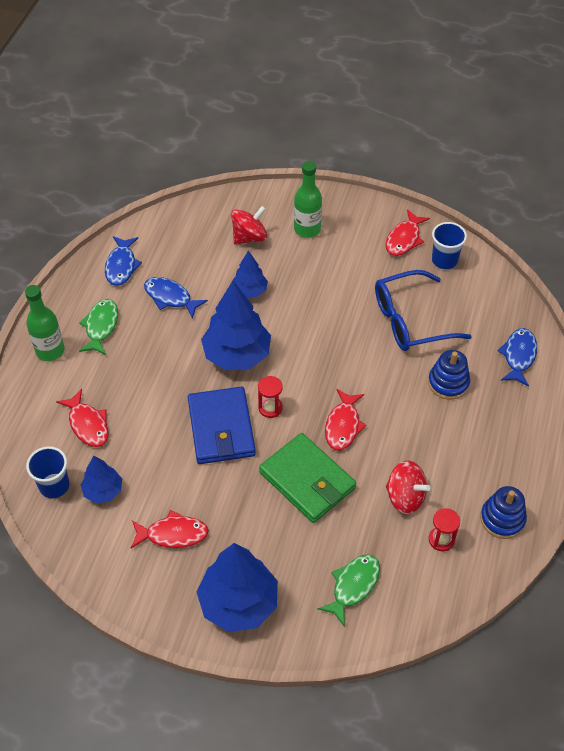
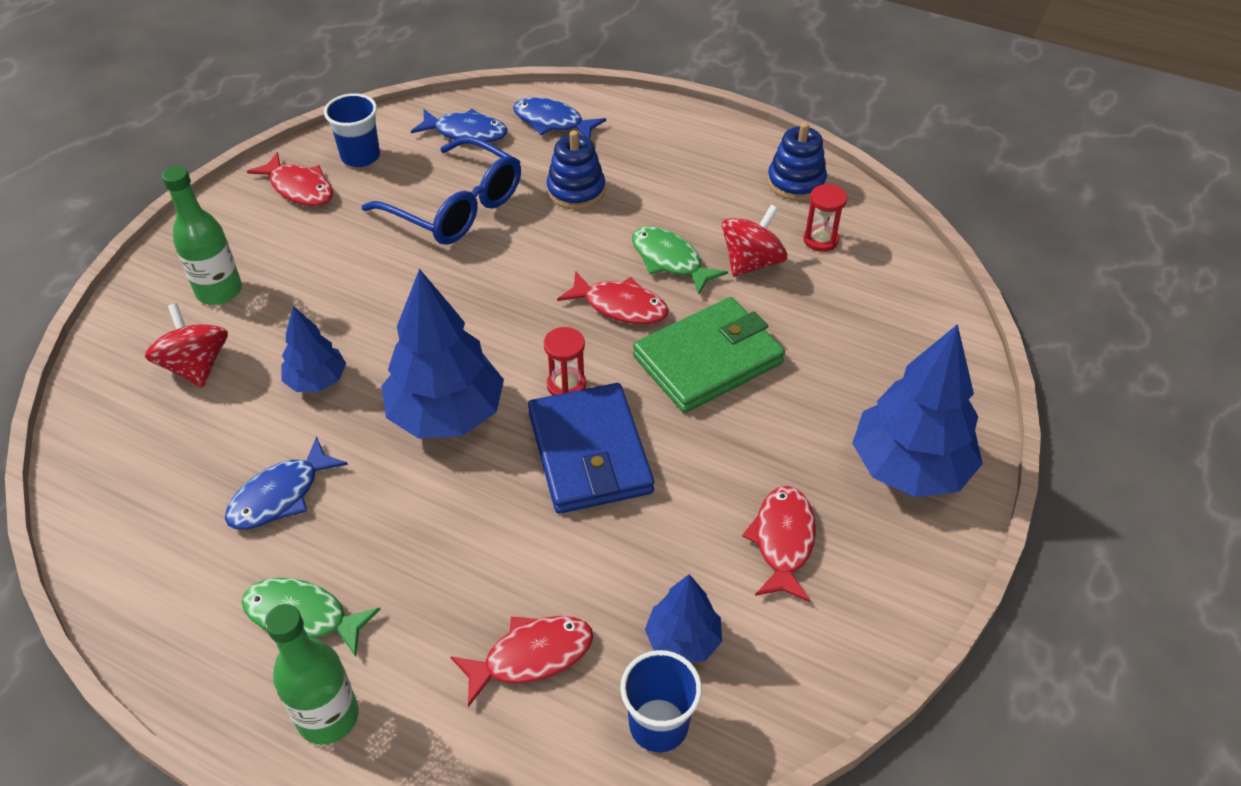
camera: 80 degrees left, 5 degrees down
blue fish [105,236,142,286] -> blue fish moved to [411,109,508,143]
blue wallet [188,387,256,464] -> blue wallet turned 75 degrees clockwise [528,383,654,514]
green fish [317,554,380,626] -> green fish moved to [632,226,728,295]
blue glasses [375,270,472,351] -> blue glasses turned 45 degrees counterclockwise [361,136,521,245]

